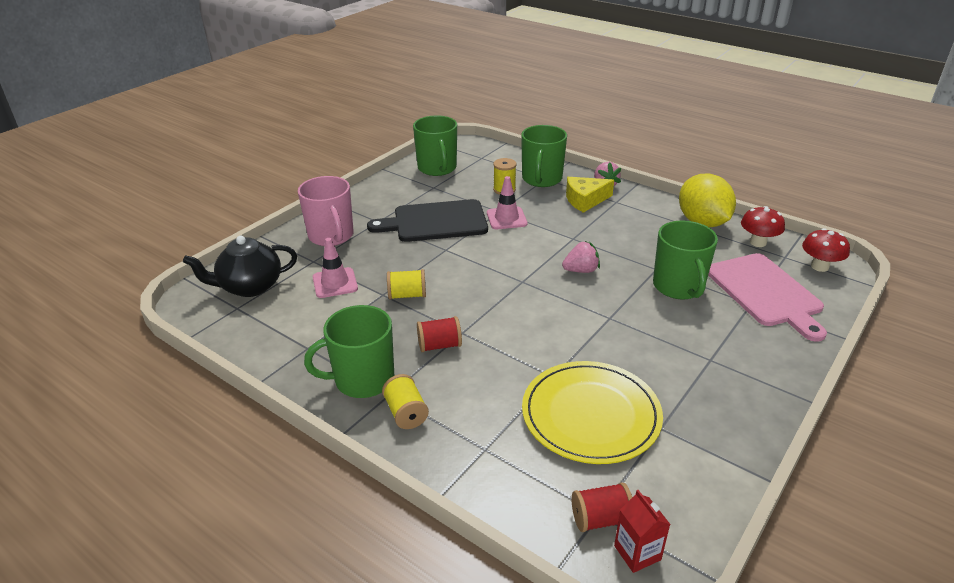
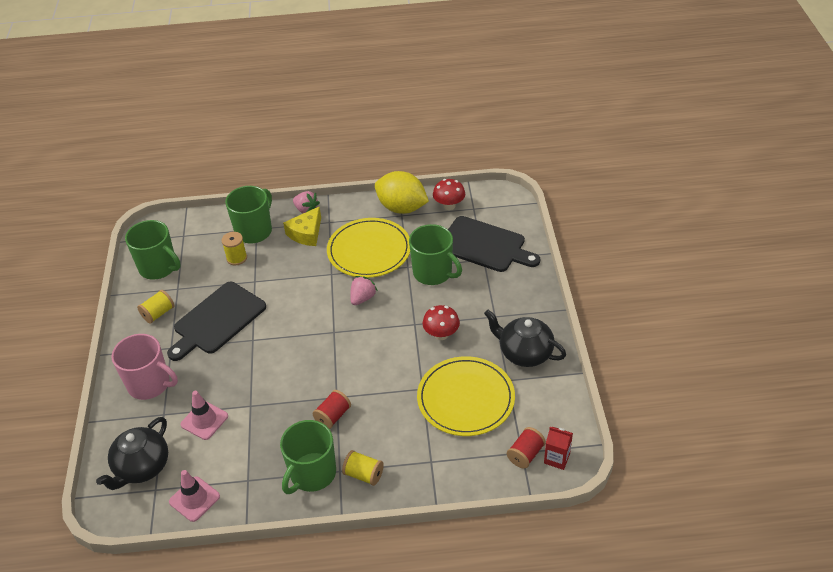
camera: 40 degrees left, 10 degrees up
yellow spool [387,269,426,300] -> yellow spool moved to [137,290,174,324]
pink traffic cone [487,176,528,229] -> pink traffic cone moved to [169,470,220,522]
green mug [521,125,567,187] -> green mug turned 120 degrees counterclockwise [225,186,272,244]
pink cutting board [708,253,827,342] -> black cutting board [448,216,540,272]
red mushroom [802,228,850,272] -> red mushroom moved to [422,305,460,340]
none -> yellow plate [327,218,410,278]
none -> black teapot [484,310,566,367]

